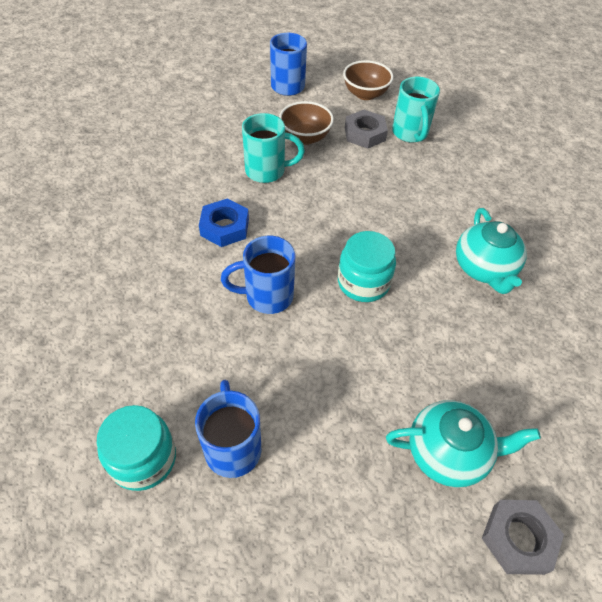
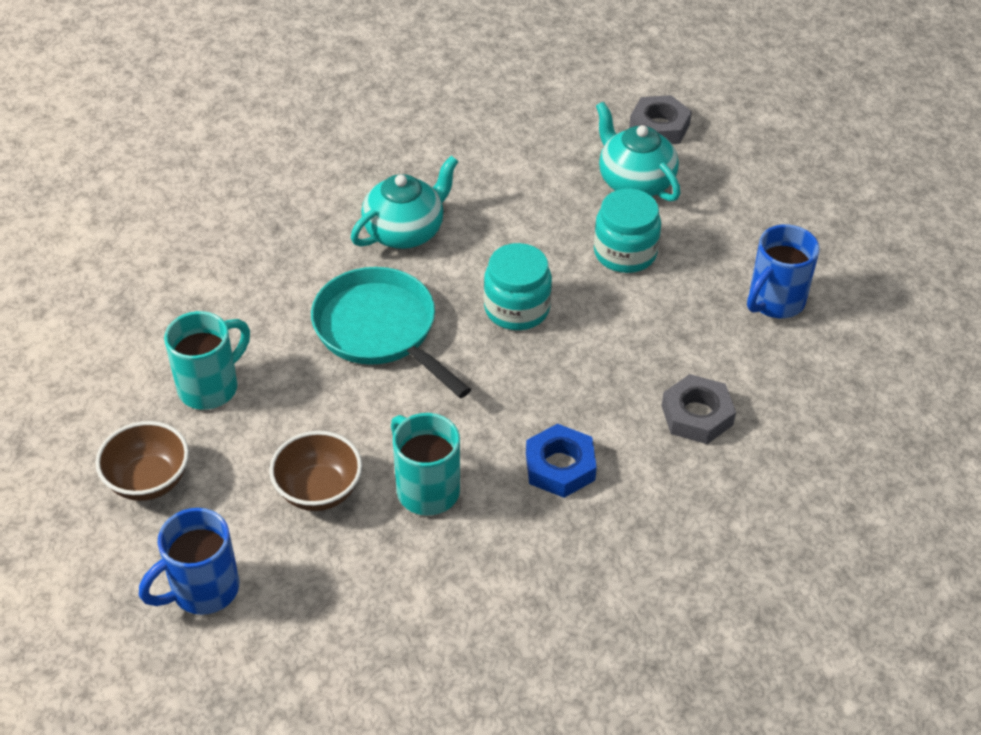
camera: 125 degrees left, 5 degrees down
turquoise jar [97,405,176,491] -> turquoise jar moved to [594,189,661,273]
blue mug [221,236,295,314] -> none
grey nut [345,110,388,148] -> grey nut moved to [661,374,736,444]
none -> turquoise pan [311,267,471,398]

